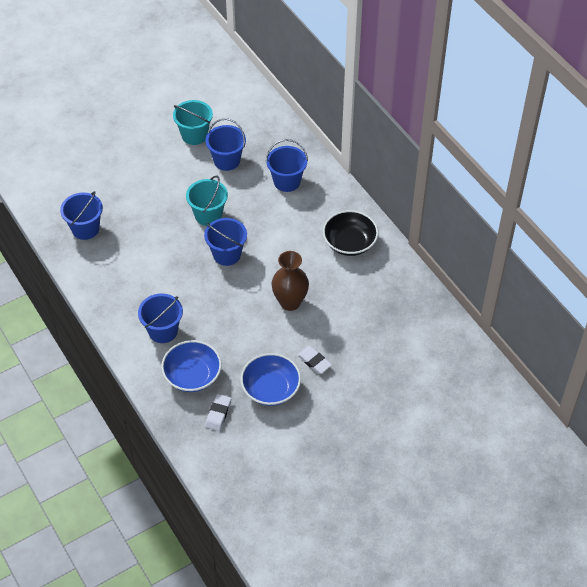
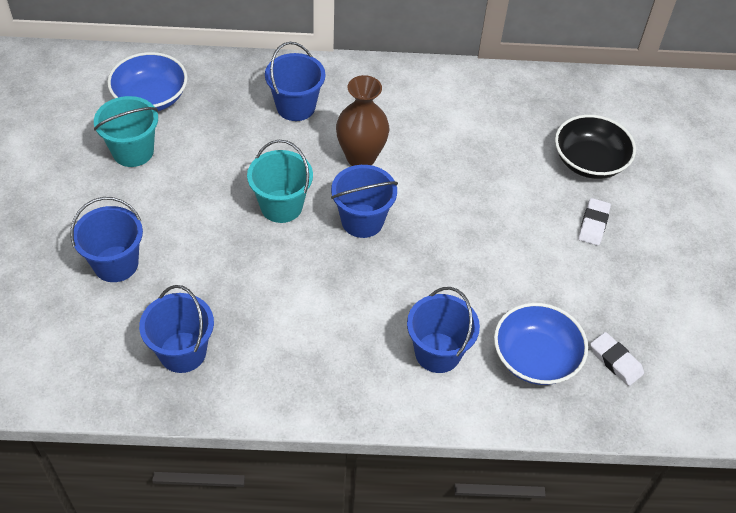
camera: 60 degrees left, 0 degrees up
blue bucket [206,118,246,171] -> blue bucket moved to [71,197,143,282]
blue bowl [241,353,301,406] -> blue bowl moved to [107,52,187,111]
brown vase [271,251,309,311] -> brown vase moved to [336,75,389,166]
white eraser [297,346,332,374] -> white eraser turned 60 degrees counterclockwise [578,198,611,246]
black bowl [323,210,378,256] -> black bowl moved to [555,115,636,179]

